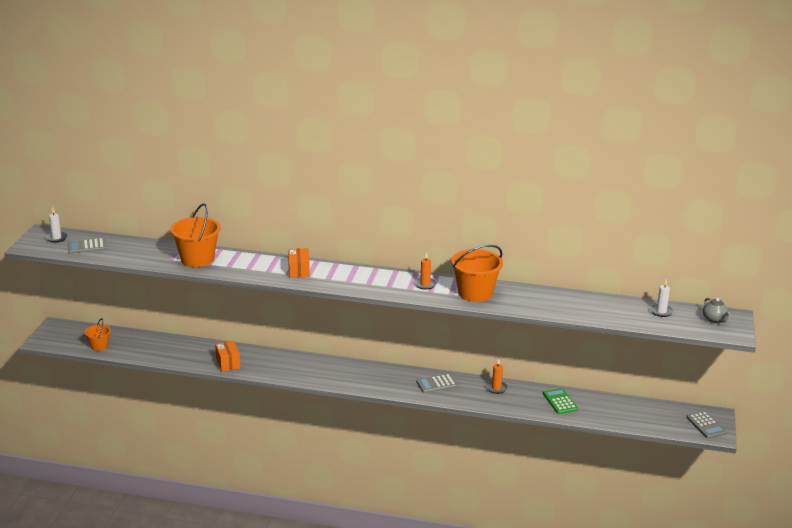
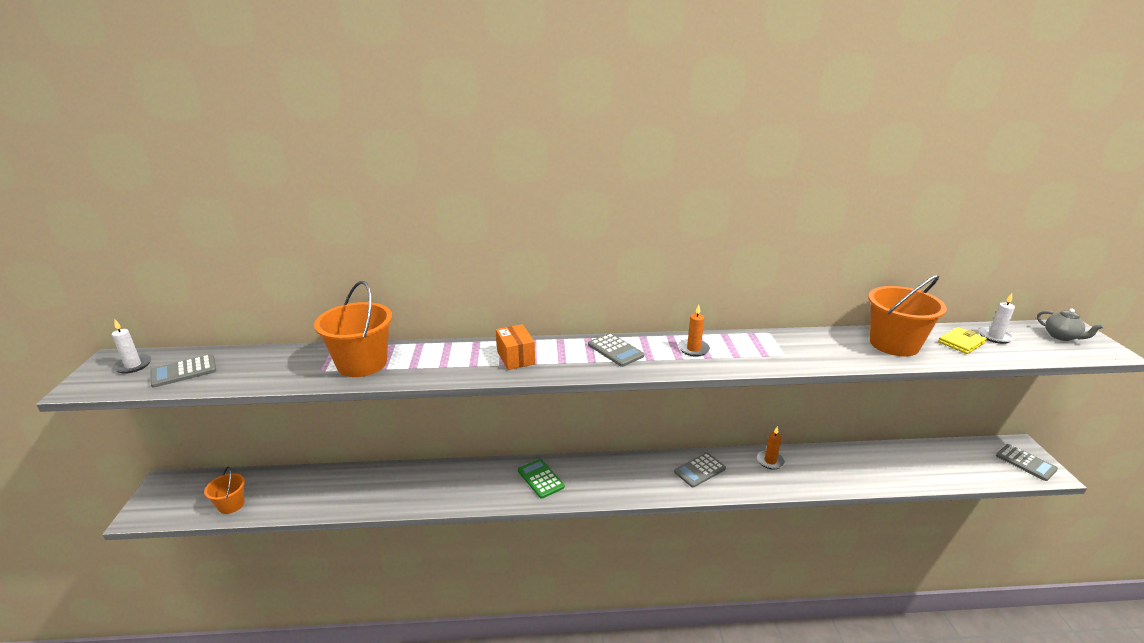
camera: 15 degrees left, 0 degrees up
orange box [215,341,240,372] -> none
orange bucket [451,245,503,302] -> orange bucket moved to [868,275,947,357]
green calculator [543,388,578,414] -> green calculator moved to [518,459,565,499]
none -> grey calculator [588,333,644,367]
none -> yellow wallet [938,327,987,354]

